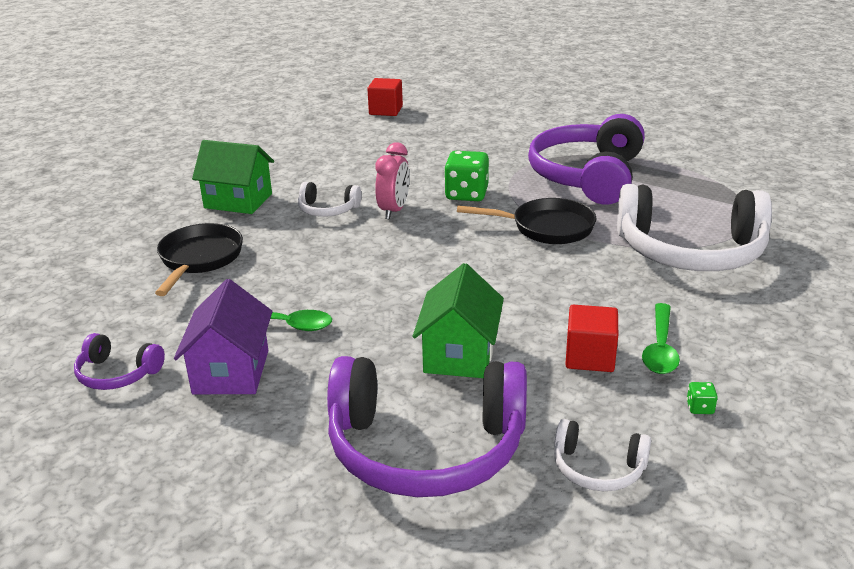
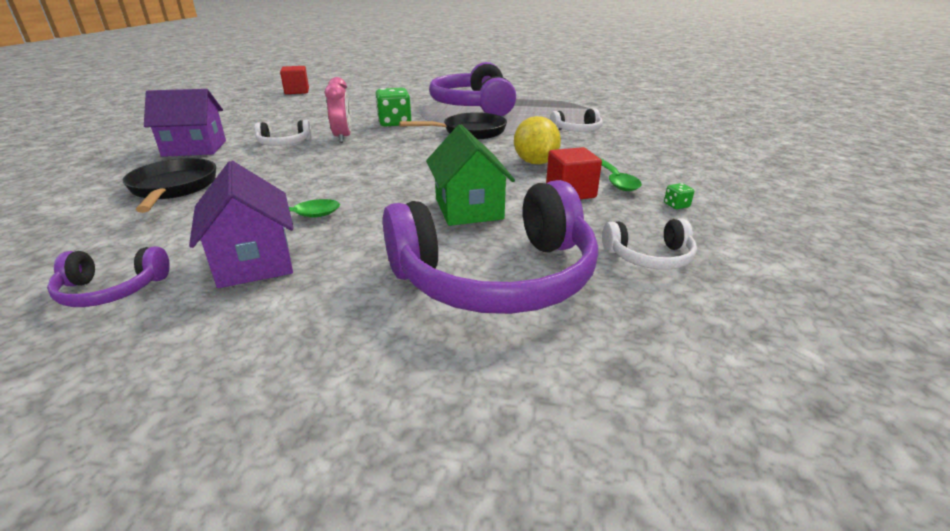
camera: 25 degrees left, 0 degrees up
green house [192,140,274,214] -> purple house [144,89,226,157]
white headphones [617,184,772,271] -> white headphones [550,108,603,132], size x0.45
none -> yellow lemon [514,116,561,165]

